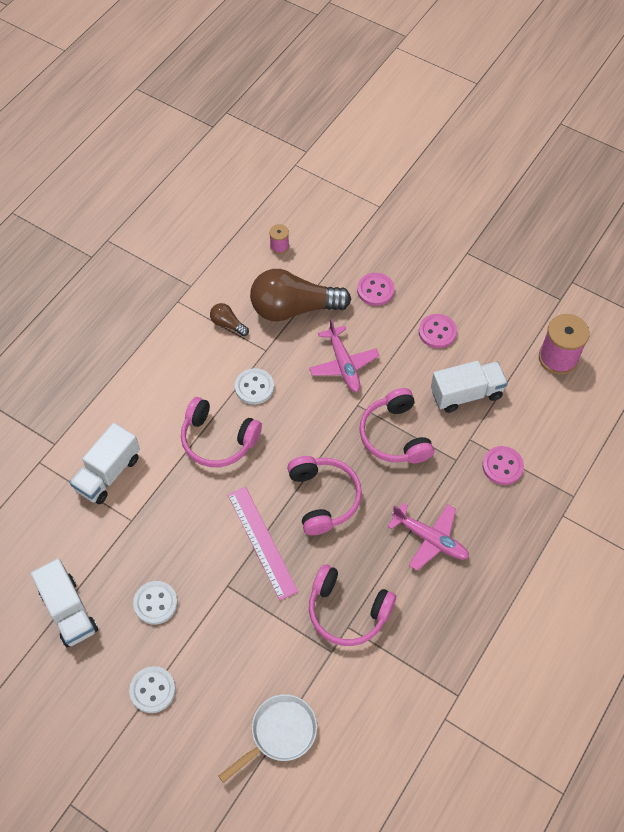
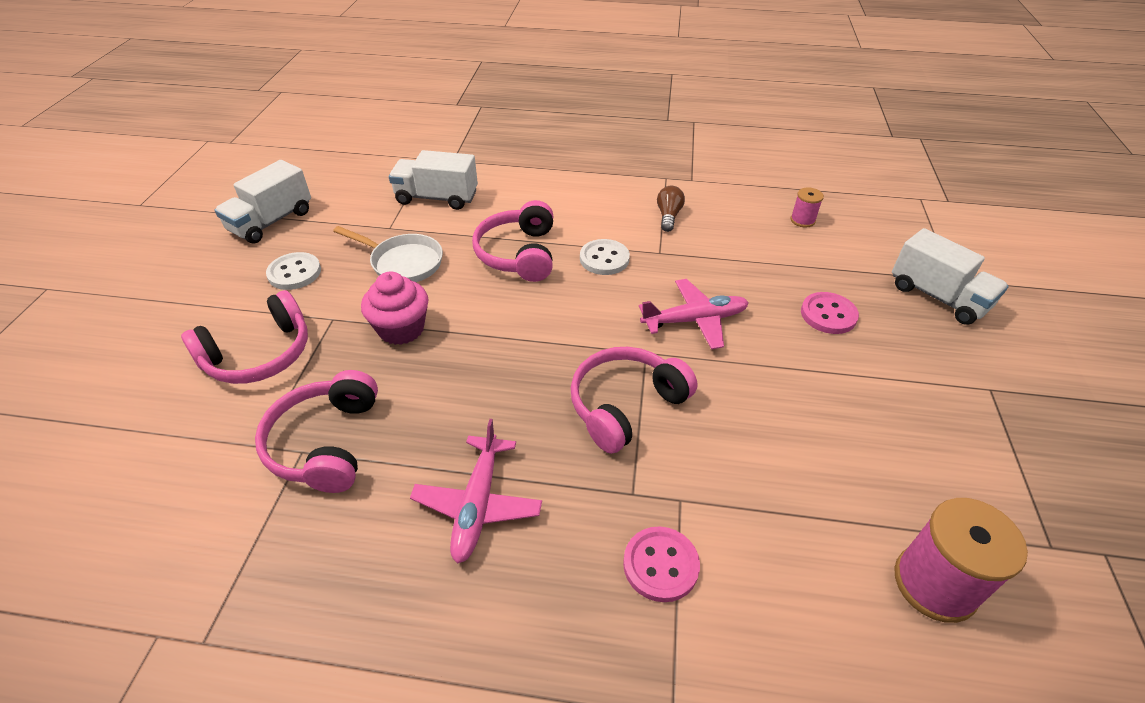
camera: 65 degrees right, 15 degrees down
white button [129,666,176,713] -> none
white pan [218,694,317,783] -> white pan moved to [333,226,443,282]
pink ruler [228,487,298,600] -> pink cupcake [361,271,428,345]
brown light bulb [250,269,351,322] -> none
pink headphones [287,456,362,535] -> pink headphones moved to [181,290,308,384]
pink plane [309,318,380,392] -> pink plane turned 150 degrees counterclockwise [639,279,749,349]
pink button [419,314,457,348] -> none
white truck [431,361,508,413] -> white truck moved to [892,228,1009,325]

